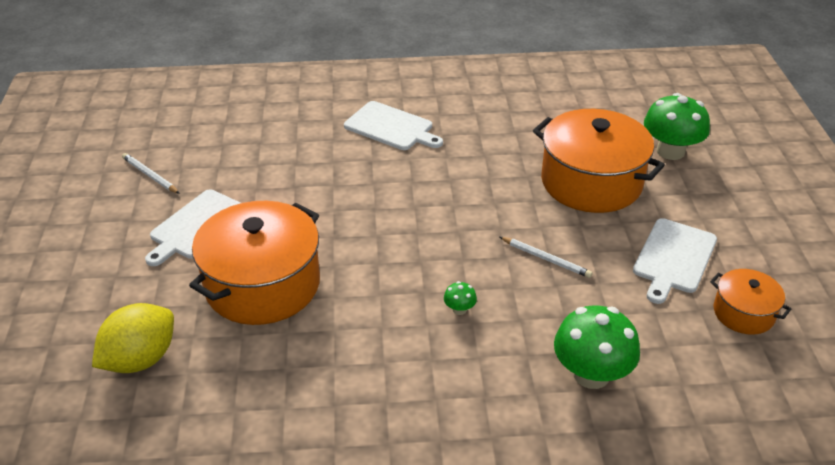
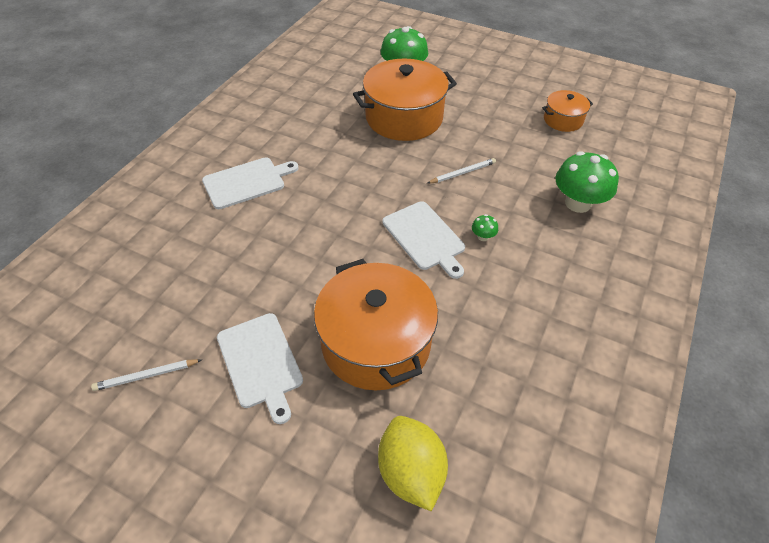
camera: 60 degrees left, 10 degrees up
white cutting board [633,218,717,304] -> white cutting board moved to [383,201,465,279]

